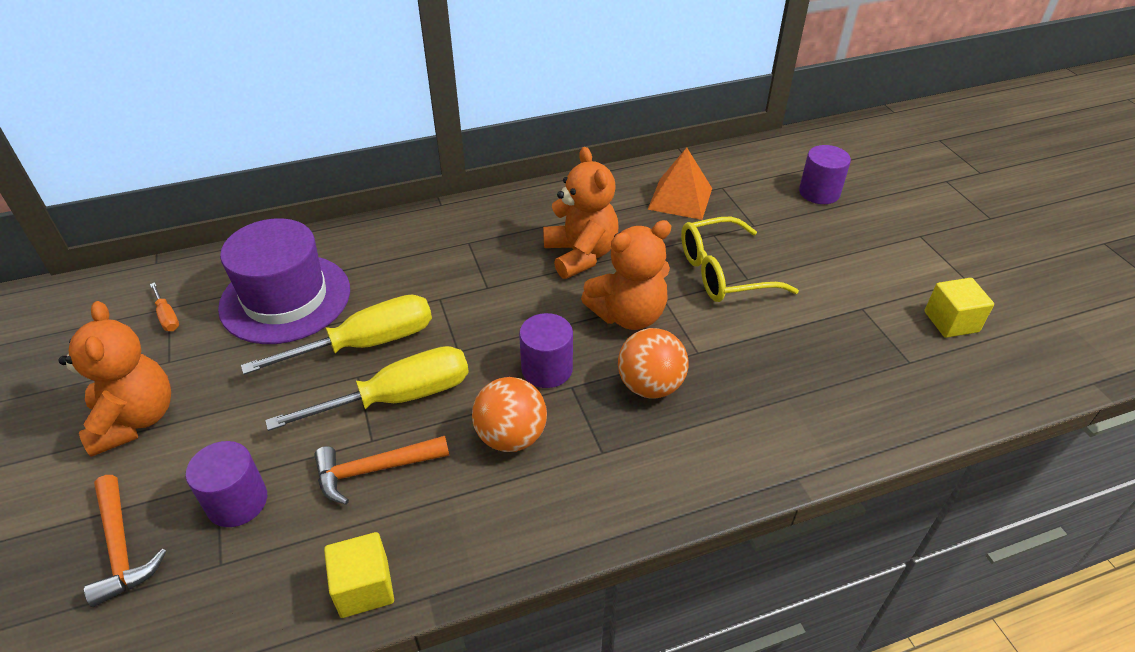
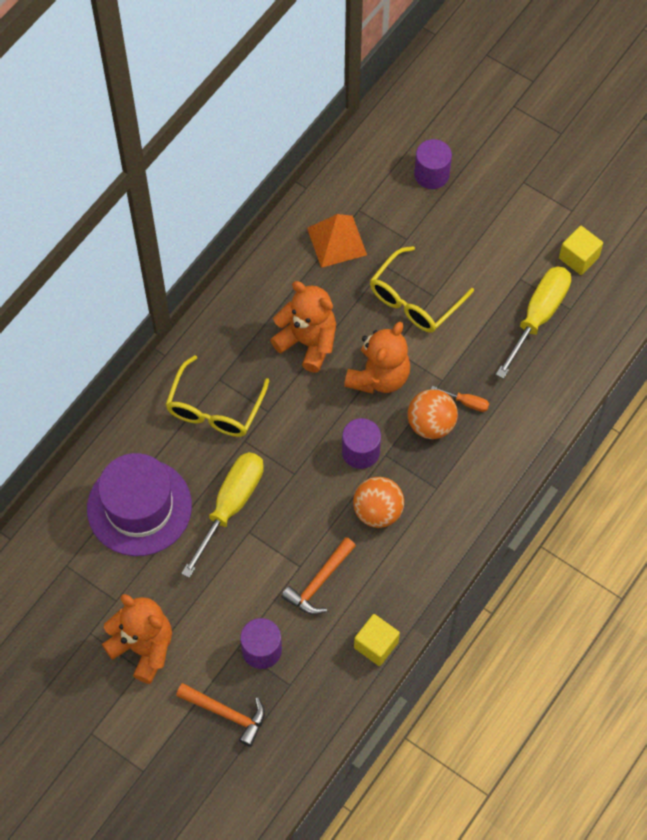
camera: 35 degrees left, 20 degrees up
orange screwdriver [150,282,179,331] -> orange screwdriver moved to [431,386,489,412]
yellow screwdriver [265,346,469,431] -> yellow screwdriver moved to [496,266,571,379]
none -> yellow glasses [165,355,269,437]

